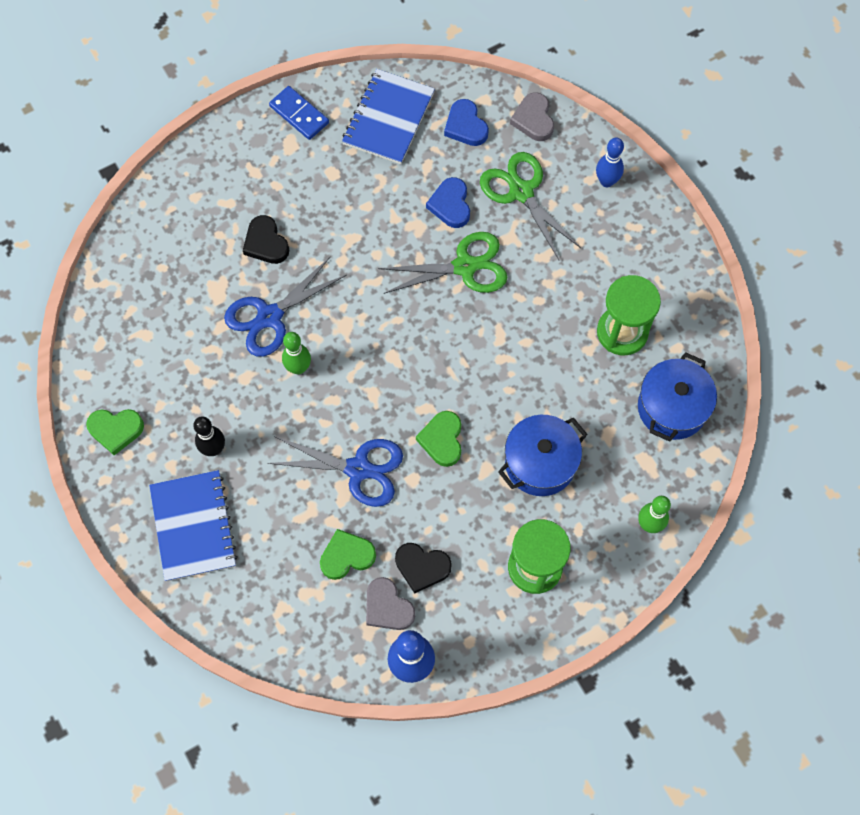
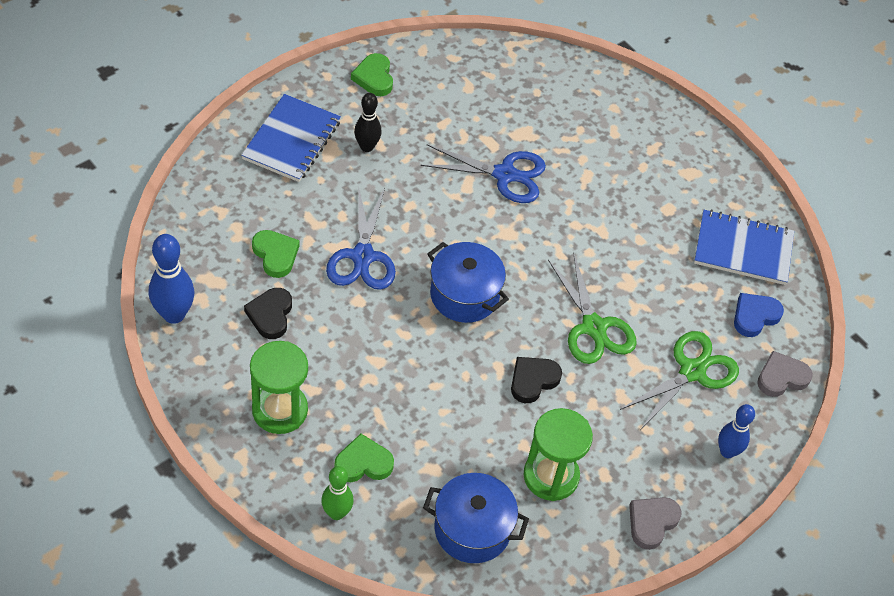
camera: 75 degrees right, 15 degrees down
blue notebook [149,470,238,581] -> blue notebook turned 45 degrees counterclockwise [241,94,341,182]
blue scissors [224,257,346,357] -> blue scissors turned 150 degrees clockwise [421,144,546,203]
black heart [243,215,289,264] -> black heart moved to [511,357,562,403]
blue domino [269,86,329,140] -> none
green bowling pin [282,332,311,374] -> none
grey heart [366,577,415,630] -> grey heart moved to [629,497,681,550]
green heart [416,411,461,467] -> green heart moved to [334,434,394,482]
blue heart [426,177,470,228] -> none
blue pot [498,415,587,496] -> blue pot moved to [427,242,509,323]

